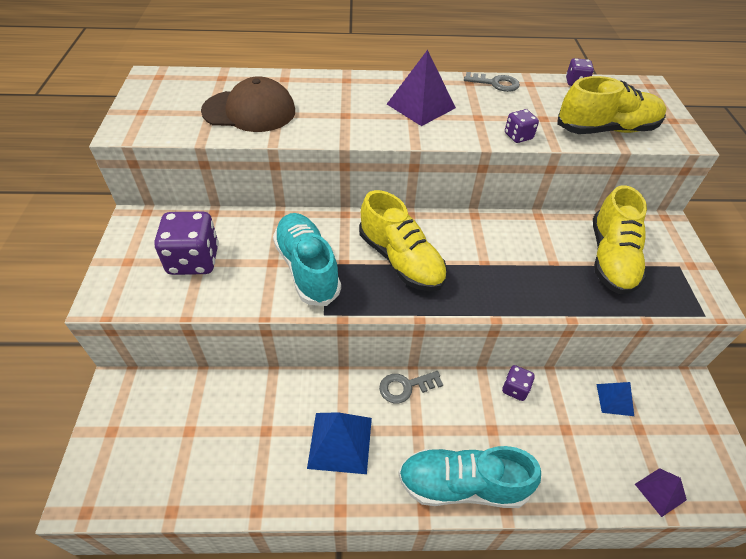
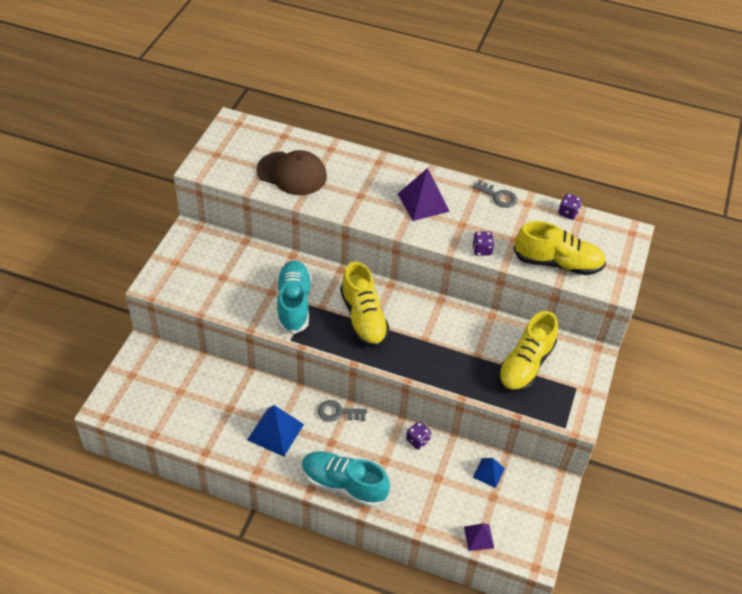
camera: 20 degrees right, 0 degrees up
purple dice [154,212,219,275] -> none

